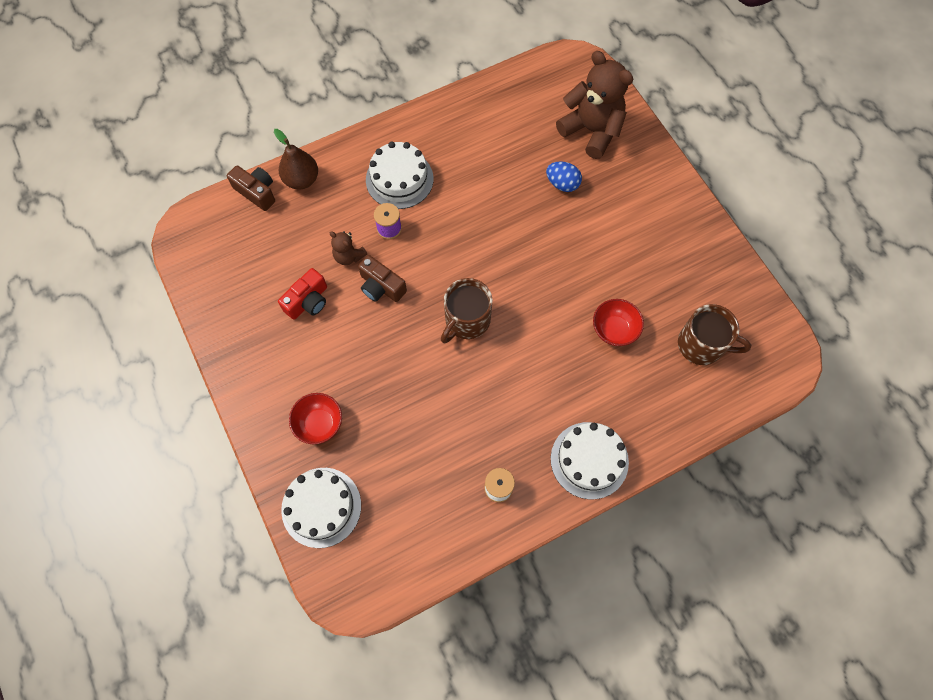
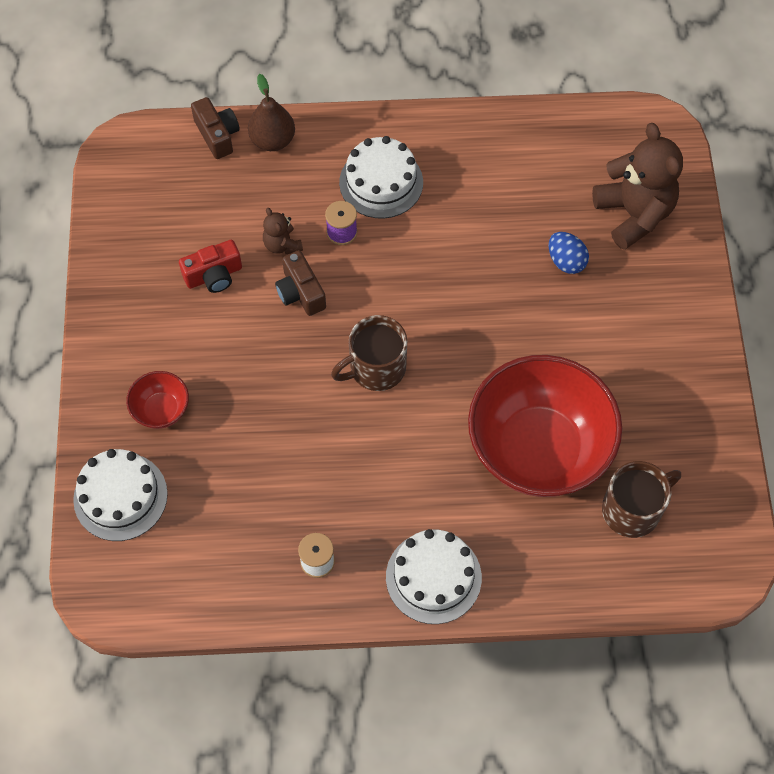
camera: 25 degrees right, 5 degrees down
red bowl [593,299,644,346] -> red bowl [468,355,622,497], size x2.37
brown mug [678,304,751,365] -> brown mug turned 75 degrees counterclockwise [602,461,681,538]

